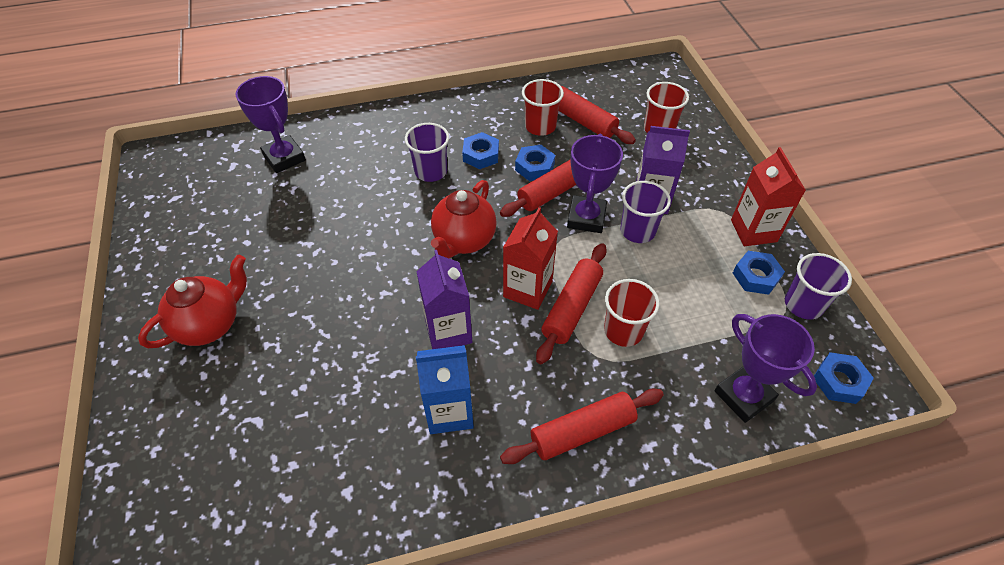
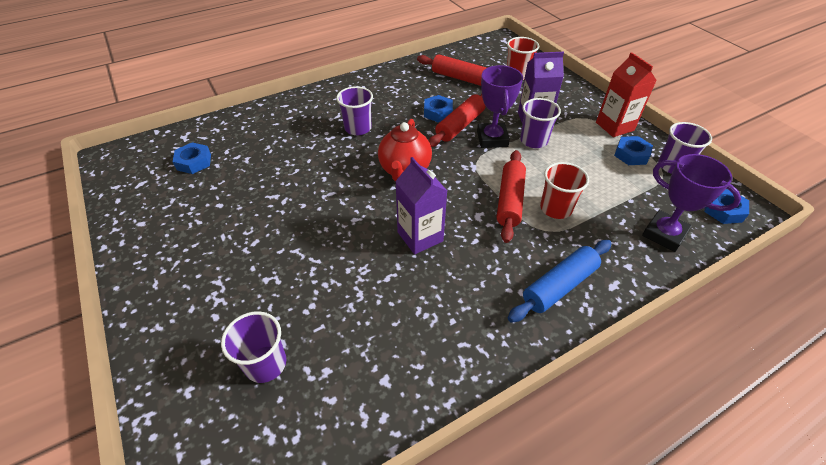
camera: 15 degrees left, 5 degrees down
red teapot [138,255,247,348] -> none
purple trophy [236,76,306,173] -> none
blue carton [416,345,474,434] -> none
blue nut [462,132,499,169] -> blue nut moved to [173,142,211,174]
red rolling pin [500,389,664,464] -> blue rolling pin [508,240,612,323]
red carton [503,207,558,310] -> none
red cup [522,79,564,136] -> none
none -> purple cup [221,311,286,383]

